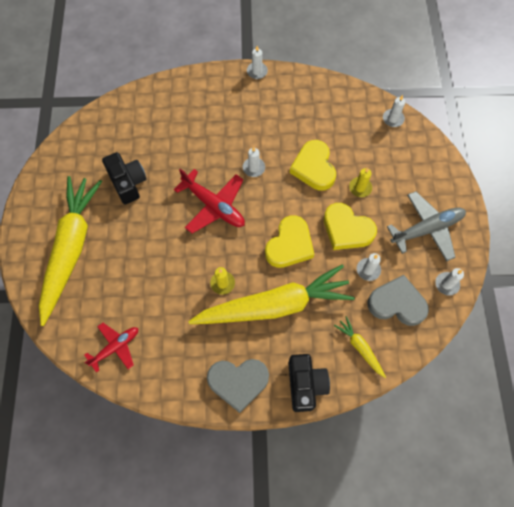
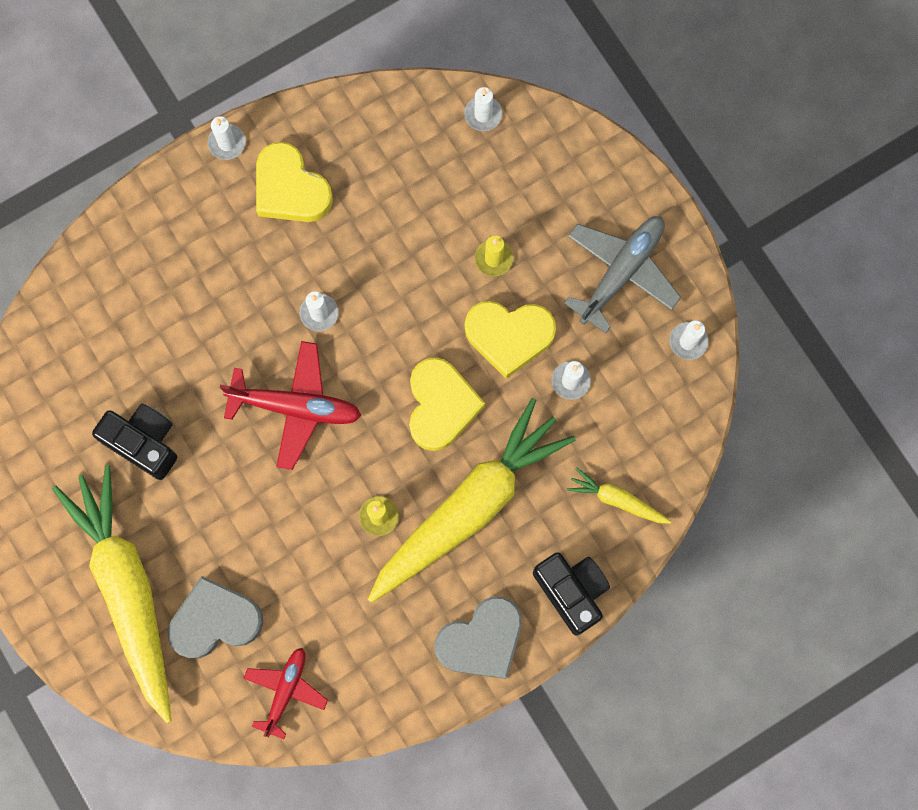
camera: 30 degrees left, 10 degrees up
yellow heart [290,140,336,191] -> yellow heart moved to [256,142,333,222]
grey heart [368,275,429,326] -> grey heart moved to [168,576,263,659]

